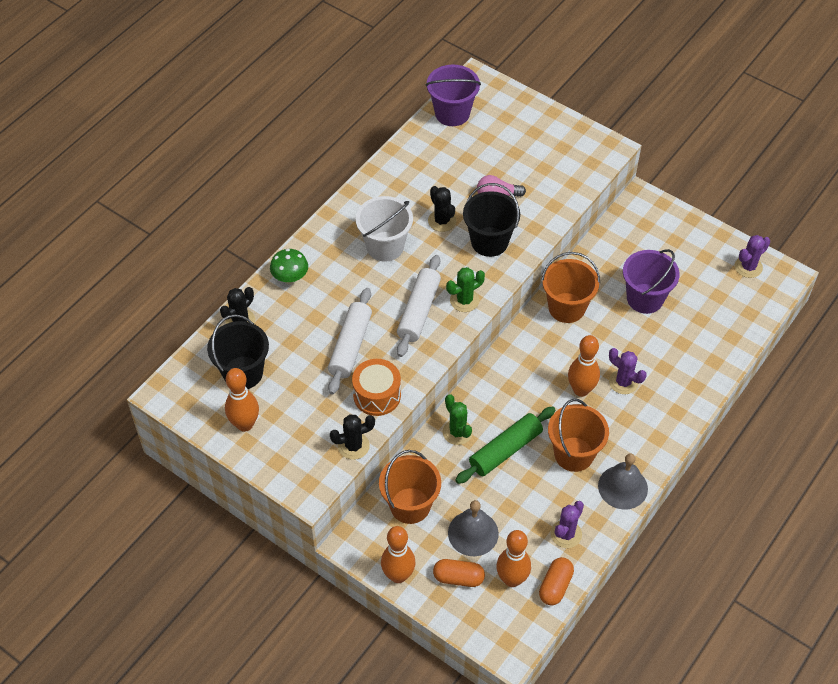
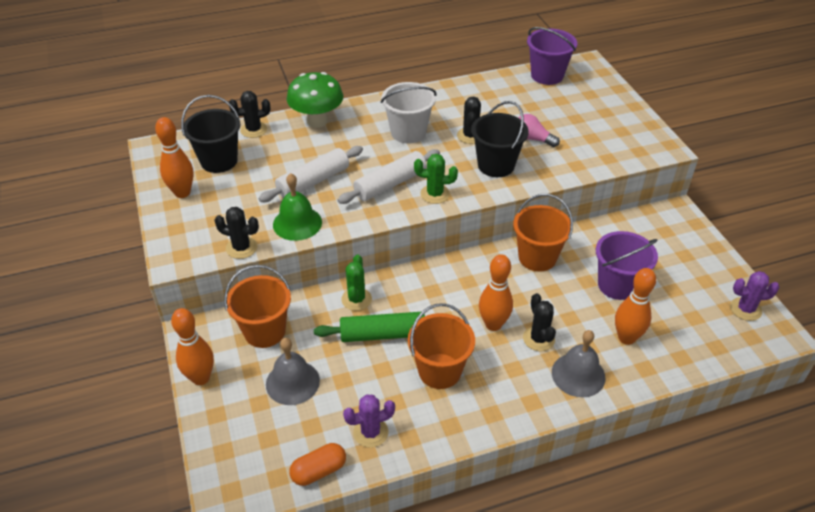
camera: 35 degrees right, 10 degrees down
green mushroom [270,249,308,285] -> green mushroom [287,72,343,128], size x1.60
orange drum [352,359,401,416] -> green bell [273,173,322,241]
orange capsule [433,559,485,587] -> none
orange bowling pin [496,530,531,587] -> orange bowling pin moved to [615,268,656,345]
grey bell [598,453,648,510] -> grey bell moved to [552,330,606,397]
purple cactus [609,348,647,394] -> black cactus [523,293,556,351]

